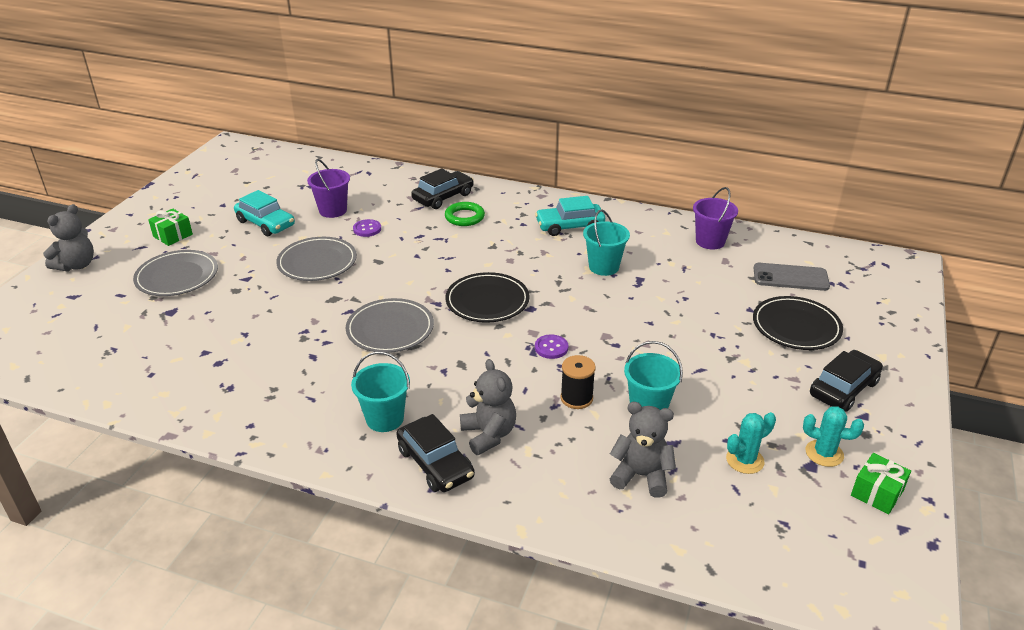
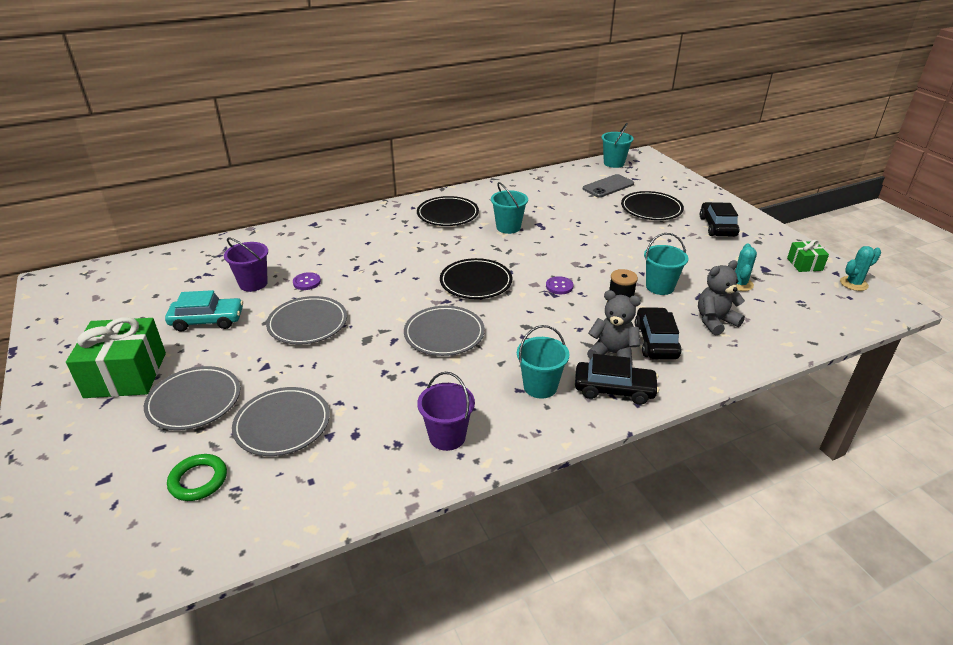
camera: 45 degrees left, 0 degrees up
grey teddy bear [43,204,94,271] -> none
green gift [148,209,193,246] -> green gift [66,317,166,398], size x1.96
black car [411,168,474,209] -> black car moved to [635,307,682,359]
green ring [445,202,485,226] -> green ring moved to [167,454,227,501]
turquoise car [535,196,605,236] -> black plate [417,196,479,226]
purple bucket [693,187,738,250] -> purple bucket moved to [417,372,475,451]
turquoise cactus [803,406,864,467] -> turquoise cactus moved to [840,246,881,291]
none -> grey plate [232,387,330,456]
none -> turquoise bucket [601,123,633,168]

